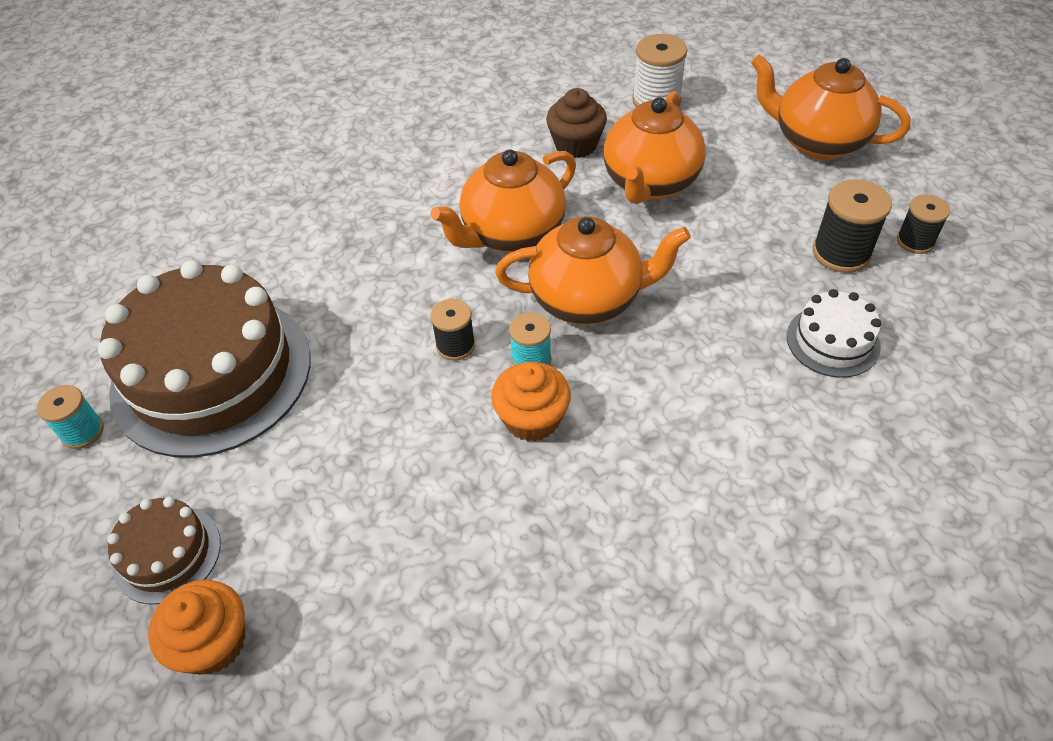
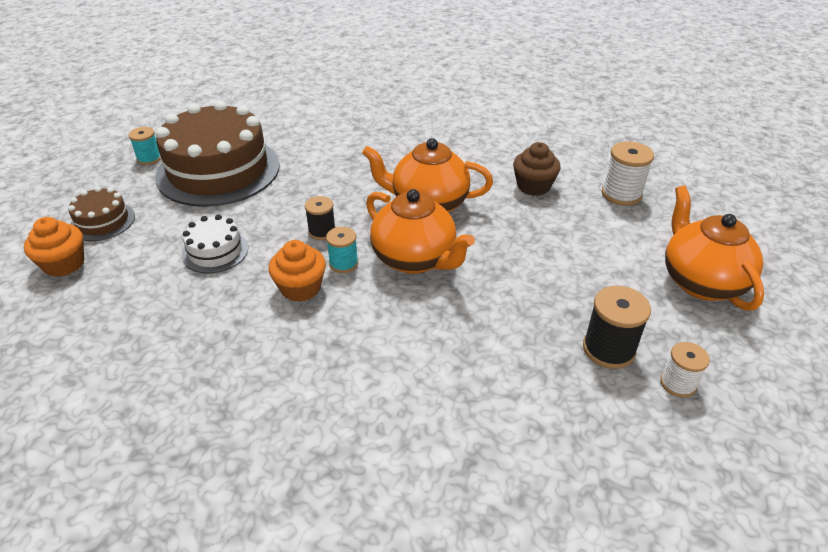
camera: 45 degrees right, 10 degrees down
orange teapot [603,91,706,204] -> none
white cake [787,289,881,378] -> white cake moved to [182,214,248,273]
black spool [897,195,950,254] -> white spool [660,342,710,398]

